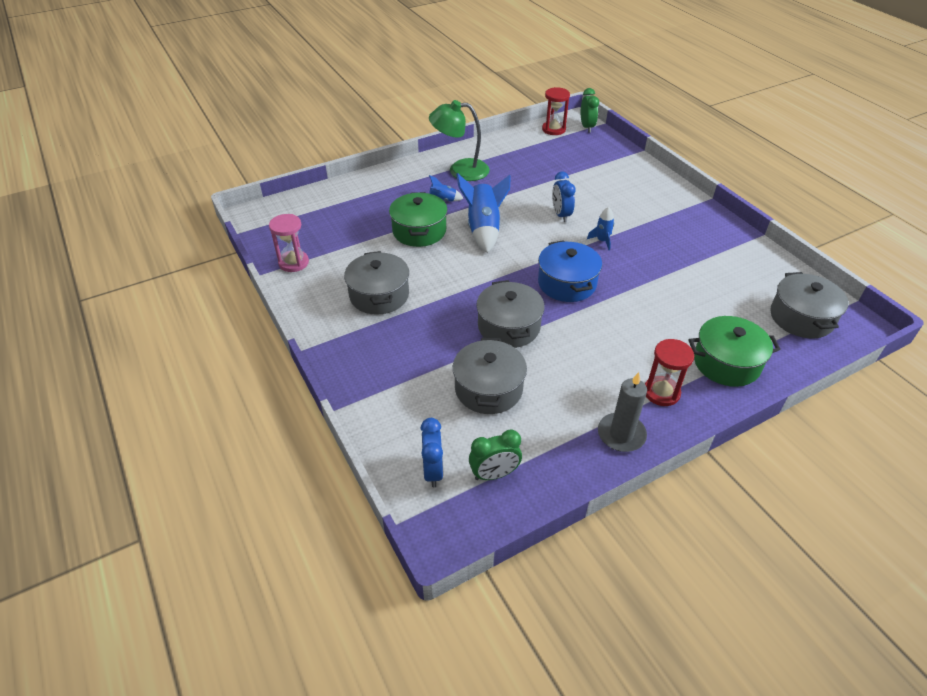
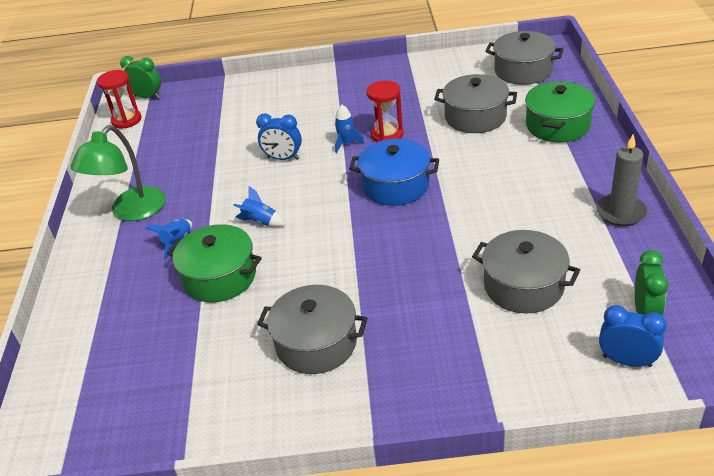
camera: 60 degrees left, 5 degrees down
pink hourglass [269,214,309,272] -> none
blue rocket [456,173,511,253] -> blue rocket [233,186,285,227], size x0.50
grey pot [476,280,545,348] -> grey pot moved to [434,74,517,133]
red hourglass [645,339,694,406] -> red hourglass moved to [366,80,404,142]

